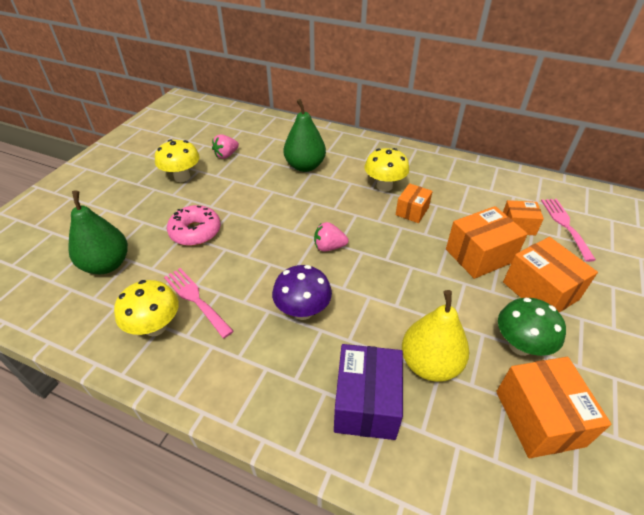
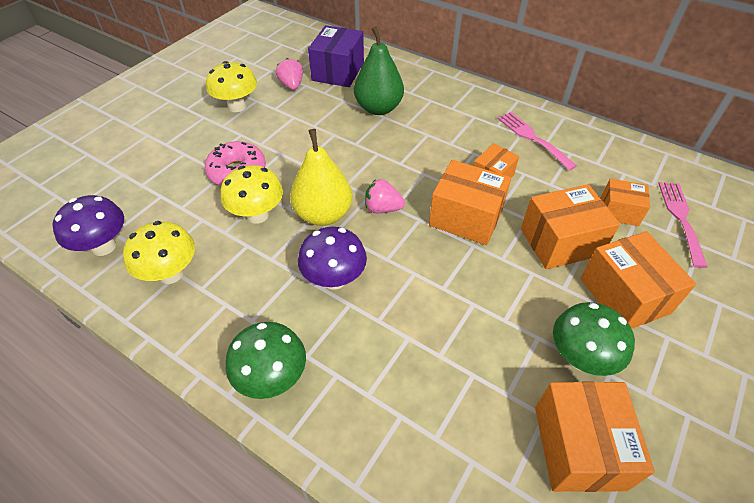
camera: 10 degrees right, 5 degrees up
green pear [68,191,128,274] -> none
pink fork [164,268,234,338] -> pink fork moved to [497,112,577,170]
pink strawberry [212,134,239,159] -> pink strawberry turned 105 degrees clockwise [276,58,303,90]
purple box [334,344,403,440] -> purple box moved to [308,25,364,87]
yellow mushroom [365,148,409,192] -> yellow mushroom moved to [221,165,283,224]
yellow pear [402,290,469,382] -> yellow pear moved to [290,129,352,226]
none -> purple mushroom [52,195,124,256]
none -> green mushroom [226,322,306,399]
none -> orange box [429,160,511,245]

